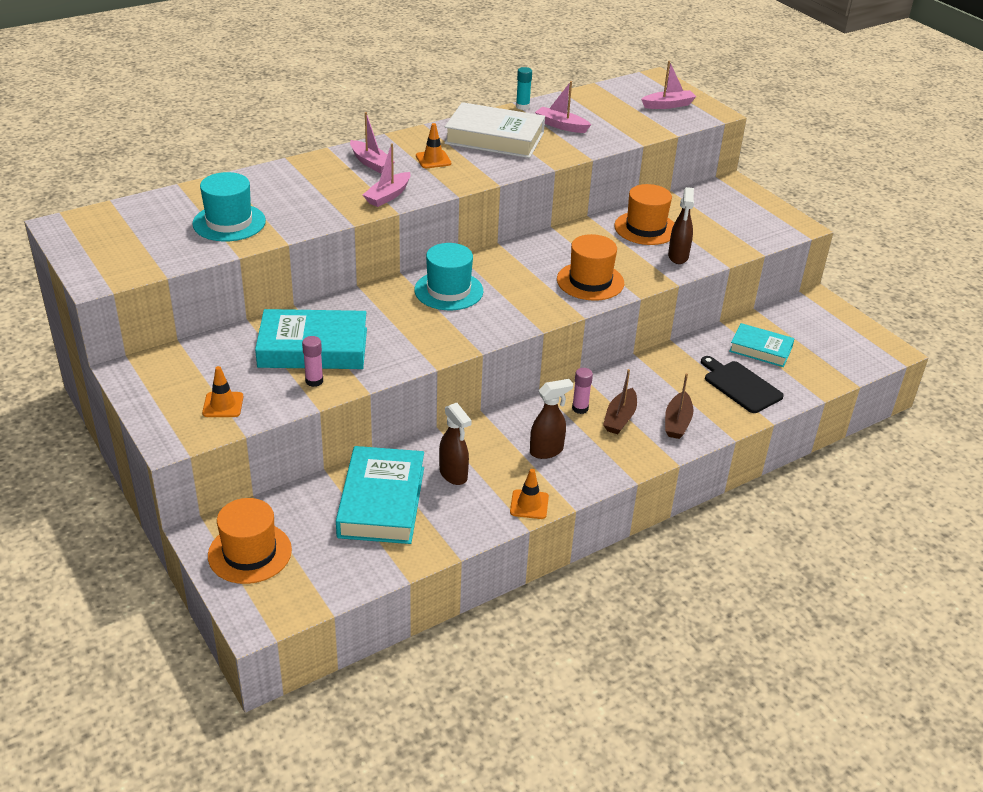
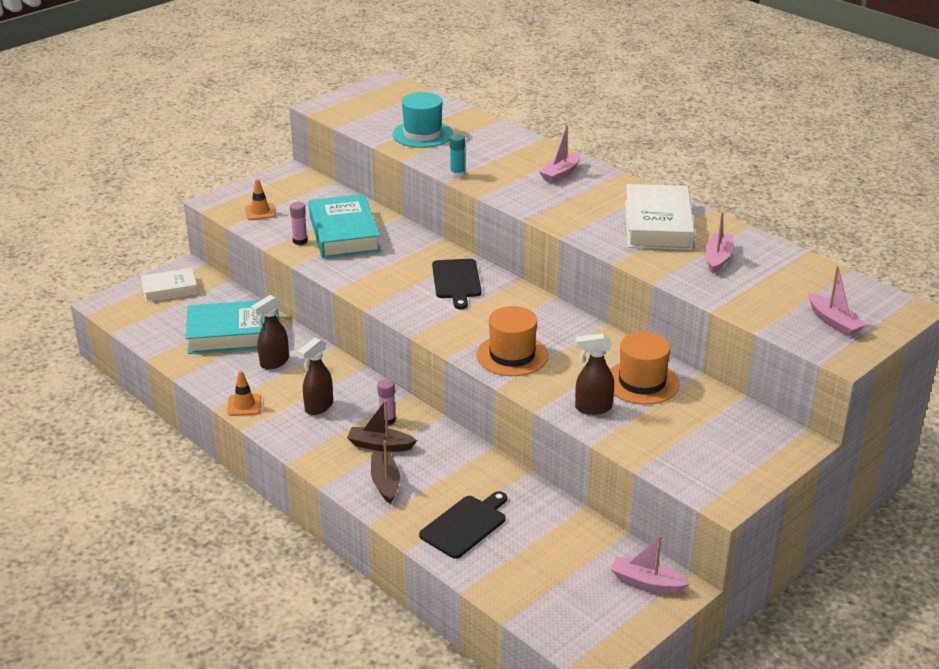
camera: 80 degrees right, 5 degrees down
orange hat [208,498,292,584] -> white book [141,268,198,302]
pink boat [363,143,411,207] -> pink boat moved to [611,535,690,593]
turquoise hat [414,243,483,310] -> black cutting board [432,259,481,309]
orange traffic cone [416,123,451,168] -> none
turquoise glue stick [516,67,532,110] -> turquoise glue stick moved to [450,134,465,178]
brown spray bottle [530,379,573,459] -> brown spray bottle turned 75 degrees clockwise [298,338,333,415]
brown boat [665,373,693,439] -> brown boat turned 75 degrees clockwise [371,441,400,504]
turquoise book [729,323,795,367] -> none

